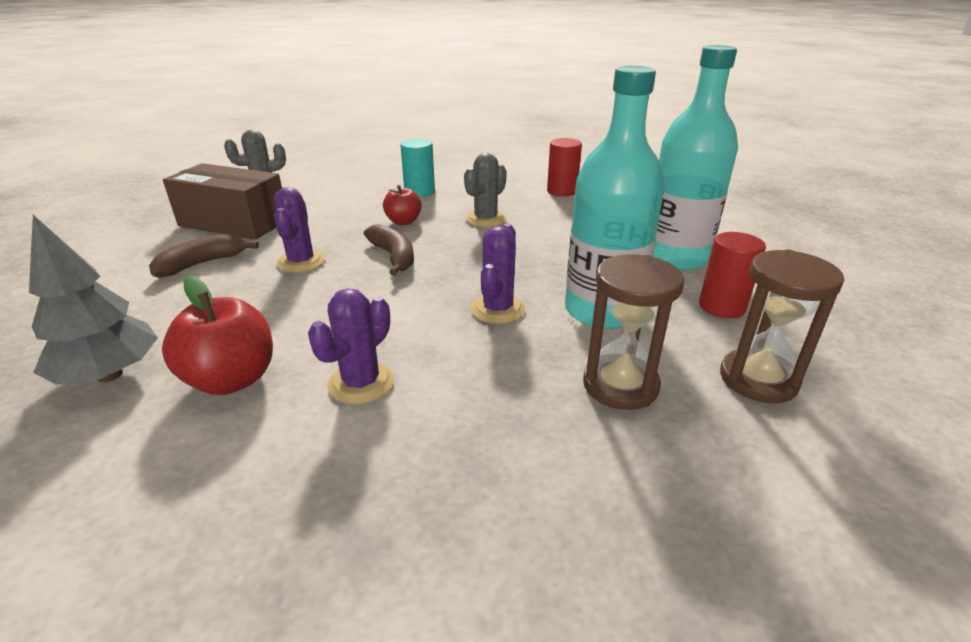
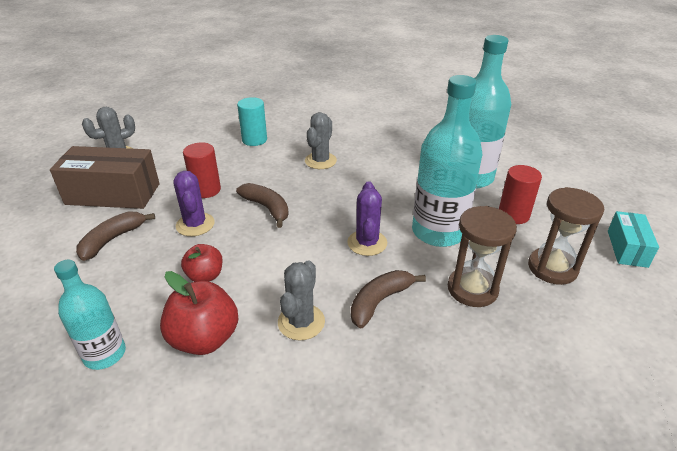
camera: 15 degrees left, 5 degrees up
grey tree [29,215,158,385] -> turquoise bottle [54,260,126,370]
purple cactus [308,288,394,404] -> grey cactus [278,260,325,341]
red apple [383,185,422,225] -> red apple moved to [181,244,223,282]
red cylinder [547,138,582,196] -> red cylinder moved to [183,142,221,198]
none -> brown banana [351,270,426,328]
none -> turquoise box [608,211,659,268]

